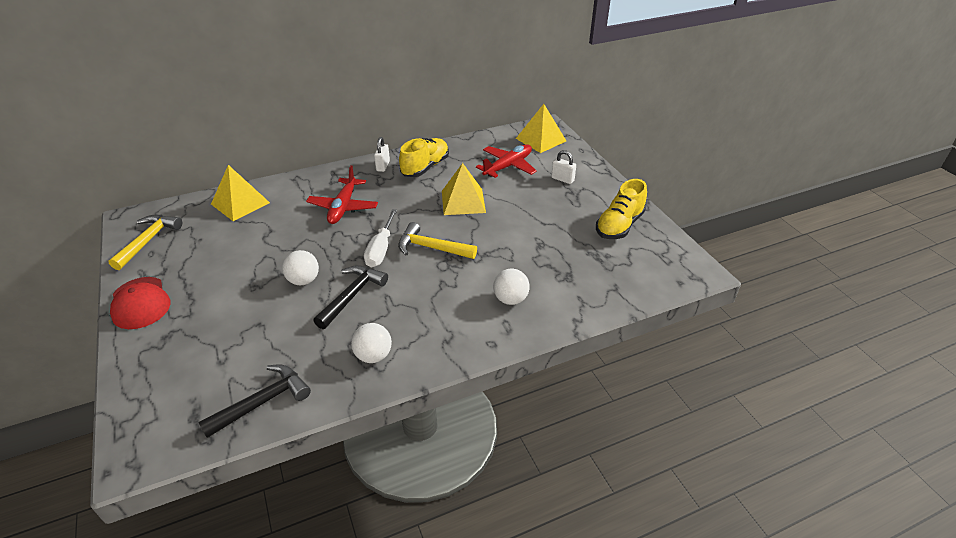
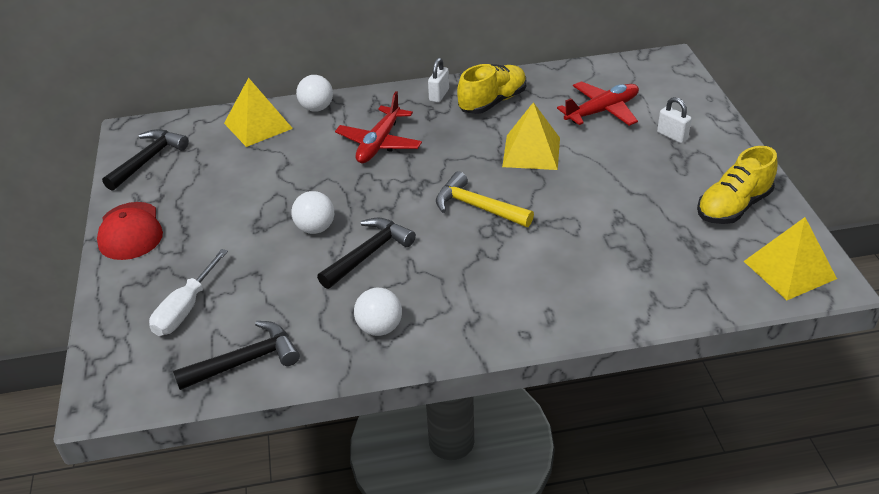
camera: 15 degrees right, 0 degrees up
yellow hammer [108,215,182,270] -> black hammer [102,129,189,191]
white screwdriver [364,209,397,267] -> white screwdriver moved to [149,249,228,336]
white ball [493,268,530,305] -> white ball moved to [296,75,333,112]
yellow pyramid [516,104,566,153] -> yellow pyramid moved to [744,217,837,300]

